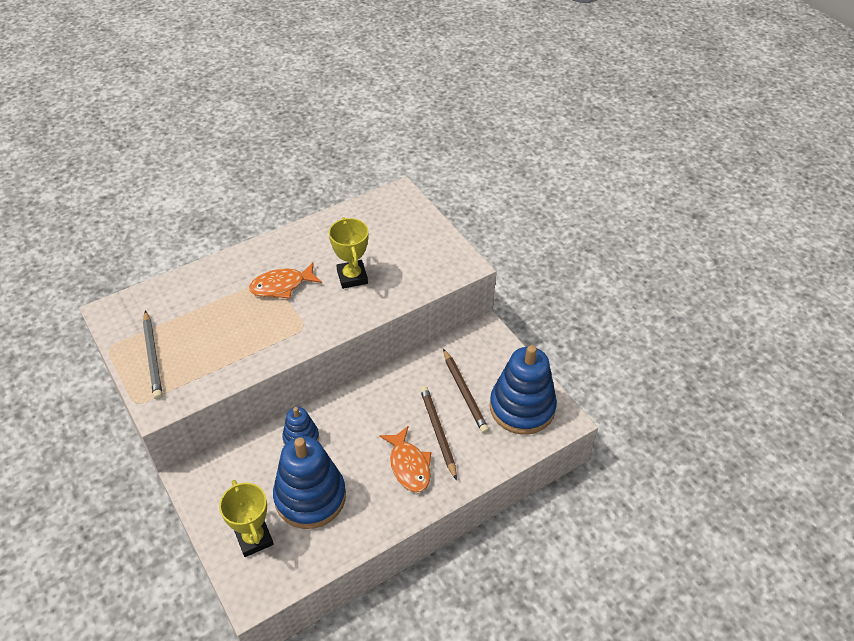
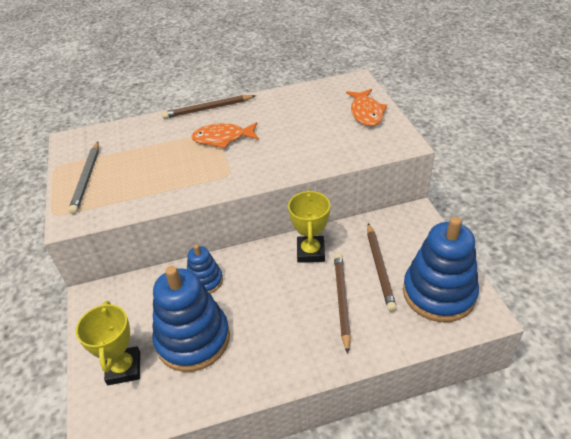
camera: 20 degrees right, 5 degrees down
yellow trophy [329,217,369,289] -> yellow trophy moved to [288,190,330,263]
orange fish [379,426,431,492] -> orange fish moved to [346,89,387,126]
none -> brown pencil [162,95,256,119]

